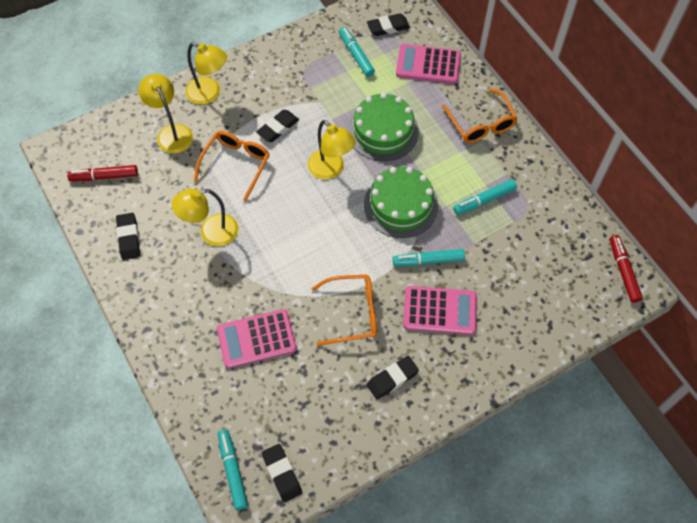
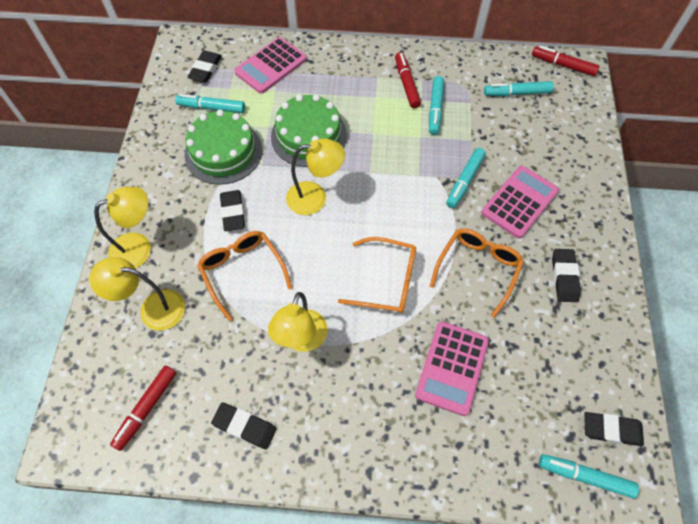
camera: 55 degrees left, 0 degrees up
green cake [364,167,438,238] -> green cake moved to [185,109,262,185]
orange glasses [442,88,518,143] -> orange glasses moved to [338,237,416,313]
none -> red marker [395,52,421,108]
none -> turquoise marker [484,81,554,96]

